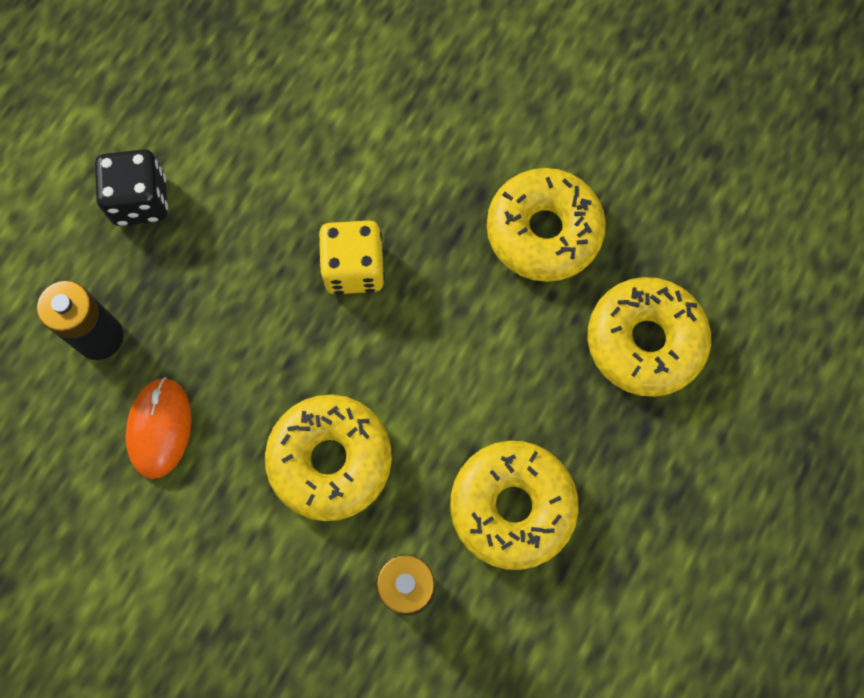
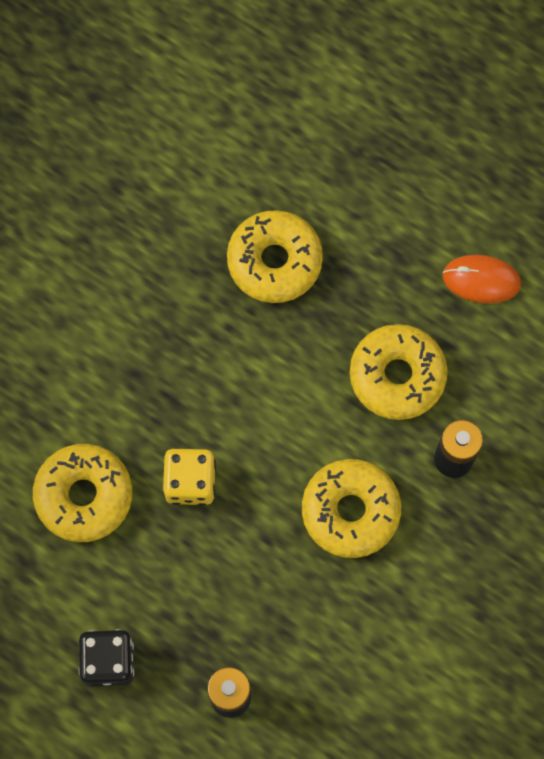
camera: 85 degrees left, 0 degrees up
orange mouse [126,377,192,479] -> orange mouse moved to [443,255,521,304]
yellow donut [487,168,606,282] -> yellow donut moved to [33,444,132,542]

